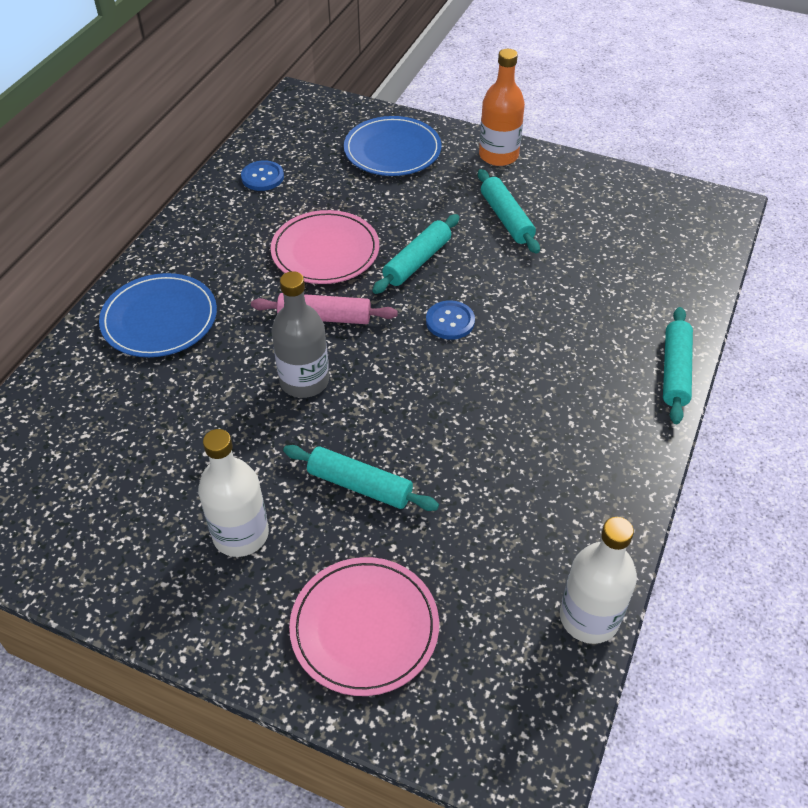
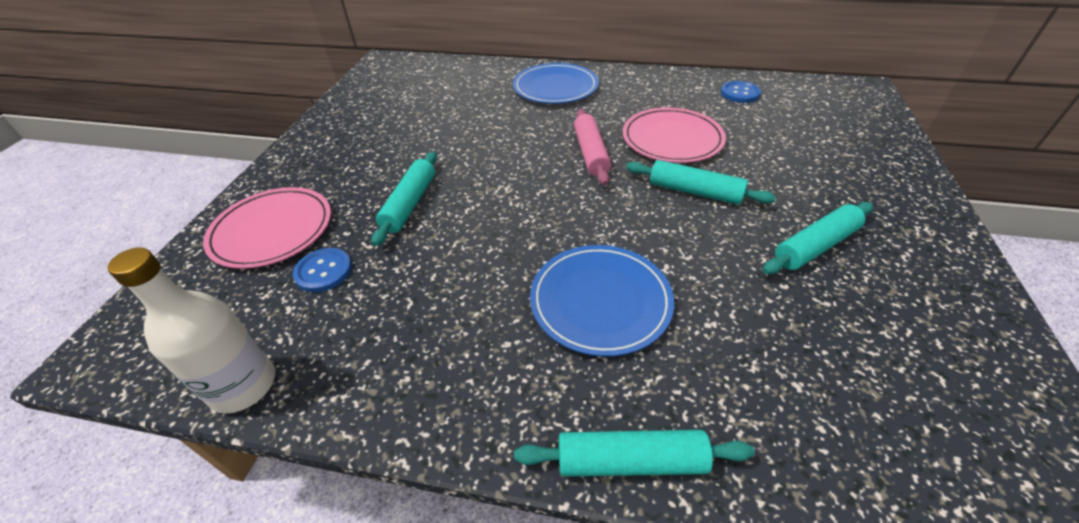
camera: 80 degrees right, 5 degrees down
white bottle [198,429,269,557] -> none
grey bottle [272,271,329,398] -> none
blue plate [344,116,442,176] -> blue plate moved to [530,245,674,357]
blue button [426,300,475,340] -> blue button moved to [293,248,352,292]
orange bottle [479,49,525,166] -> none

